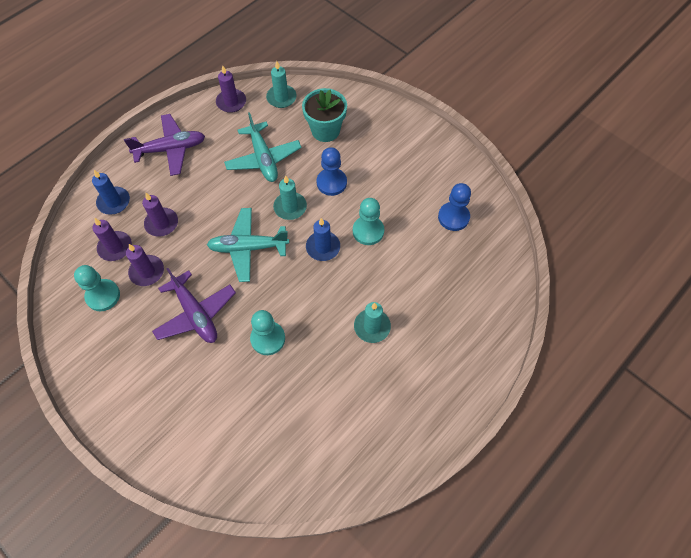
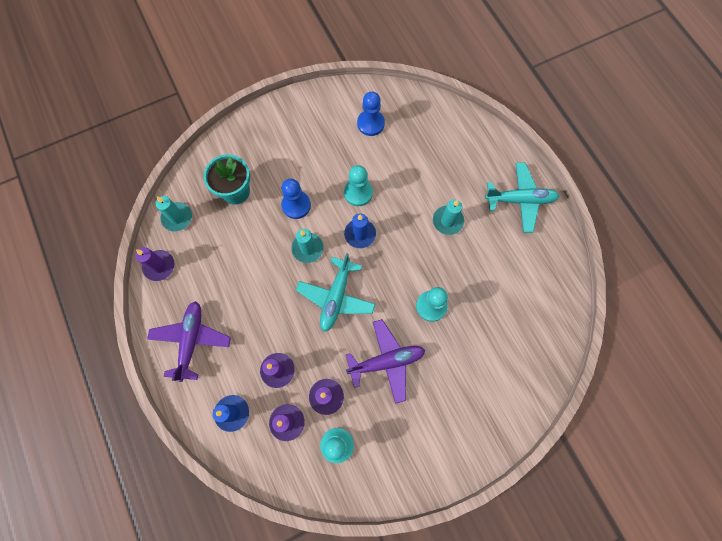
camera: 70 degrees left, 10 degrees up
turquoise plane [224,112,302,182] -> turquoise plane moved to [485,163,559,233]

